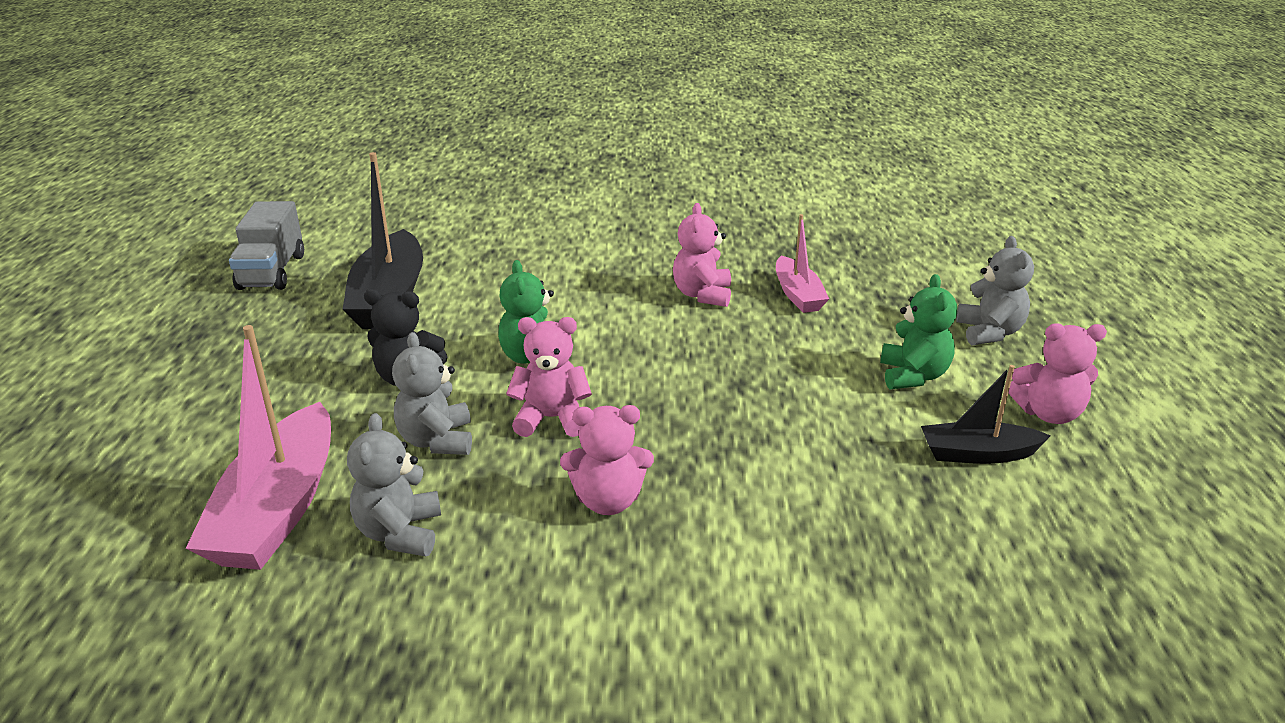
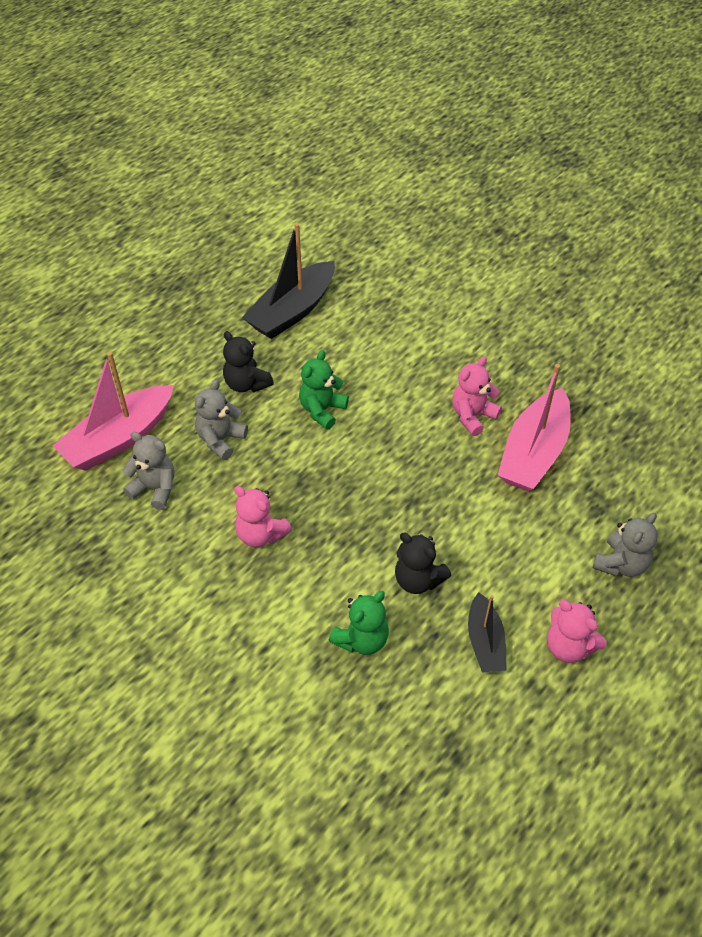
camera: 40 degrees right, 20 degrees up
grey truck [229,201,304,290] -> none
grey teddy bear [347,413,441,556] -> grey teddy bear turned 75 degrees clockwise [122,432,174,510]
pink teddy bear [506,317,592,437] -> none
pink boat [776,214,829,313] -> pink boat [498,364,570,491], size x1.74
green teddy bear [880,274,957,390] -> green teddy bear moved to [328,591,389,655]
black boat [921,365,1051,464] -> black boat turned 135 degrees counterclockwise [468,592,507,673]
none -> black teddy bear [395,533,451,594]

